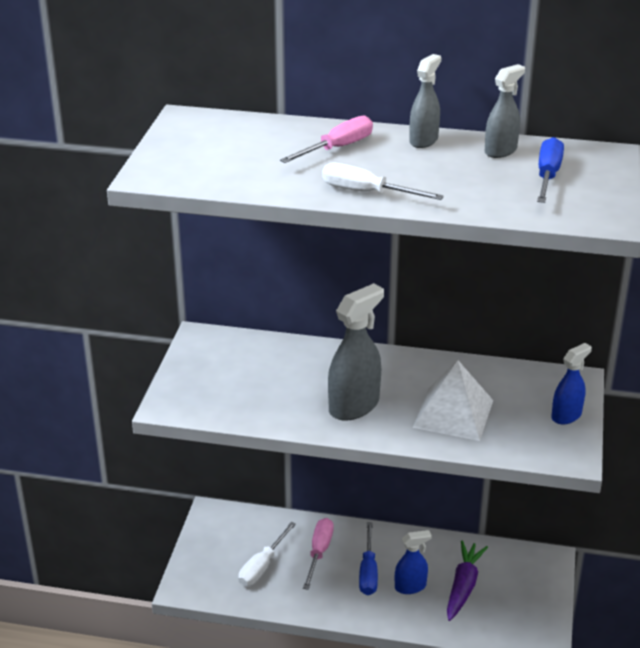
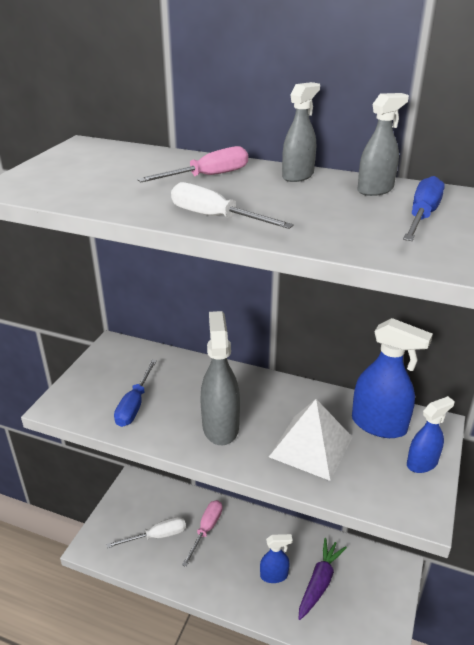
camera: 10 degrees right, 0 degrees up
white screwdriver [238,522,296,586] -> white screwdriver turned 150 degrees counterclockwise [106,517,186,548]
grey spray bottle [328,283,384,421] -> grey spray bottle turned 60 degrees counterclockwise [200,311,240,445]
blue screwdriver [359,522,378,595] -> blue screwdriver moved to [114,360,157,427]
none -> blue spray bottle [352,318,433,438]

